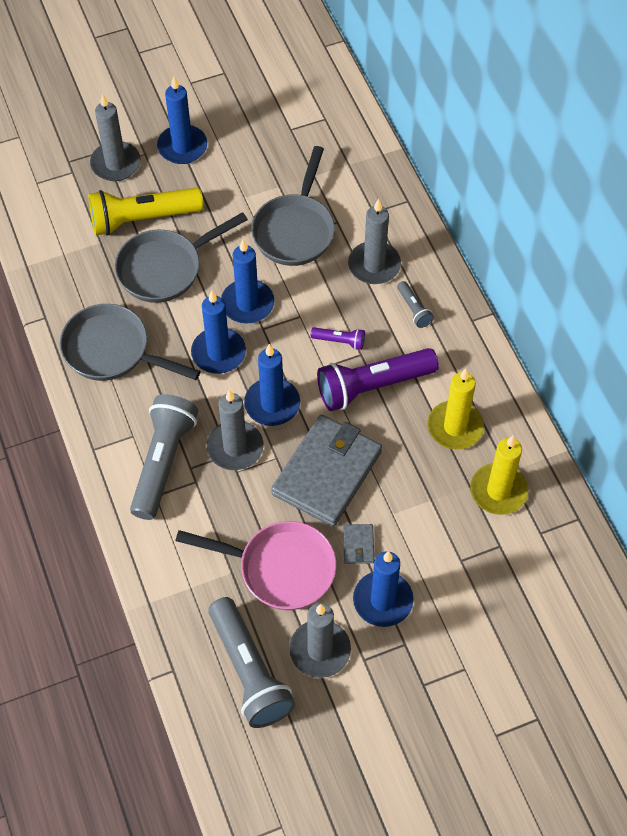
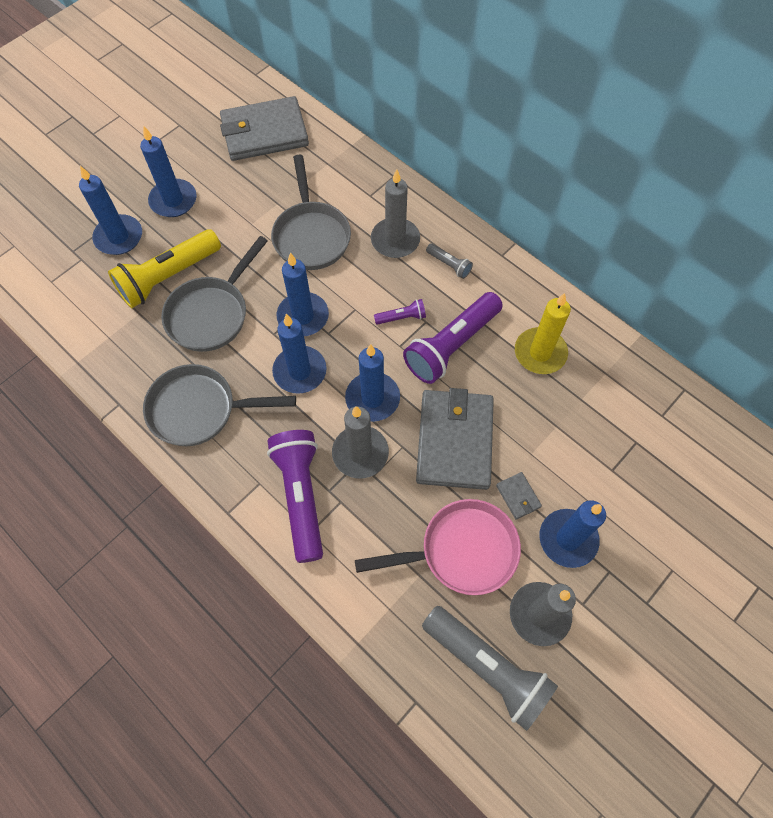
camera: 25 degrees left, 5 degrees up
grey candle [90,93,141,181] -> blue candle [79,166,142,255]
grey flashlight [130,394,198,520] -> purple flashlight [267,430,323,563]
yellow candle [470,436,528,515] -> none
none -> grey wallet [220,96,309,161]

